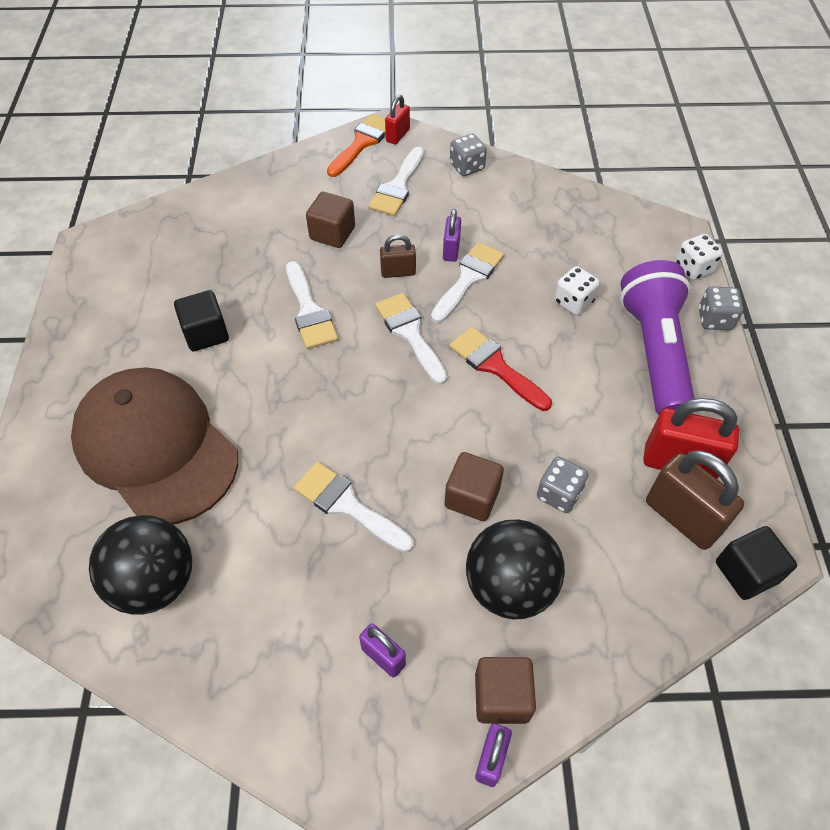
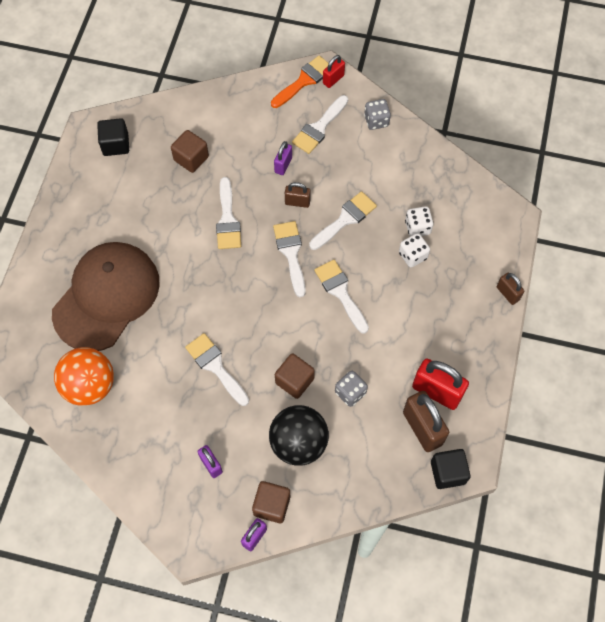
camera: 15 degrees right, 10 degrees up
brown cap [71,367,238,524] -> brown cap turned 60 degrees clockwise [52,242,160,351]
black ball [89,515,192,615] -> orange ball [54,347,114,406]
black cube [174,290,229,351] -> black cube moved to [97,118,129,156]
brown cube [306,192,355,248] -> brown cube moved to [171,130,209,173]
purple padlock [443,209,461,262] -> purple padlock moved to [274,141,292,175]
red brush [449,327,552,411] -> white brush [314,259,369,334]
purple flashlight [620,260,695,415] -> none
white dice [675,234,723,280] -> white dice moved to [405,206,434,237]
grey dice [699,286,743,330] -> brown padlock [497,273,524,305]

